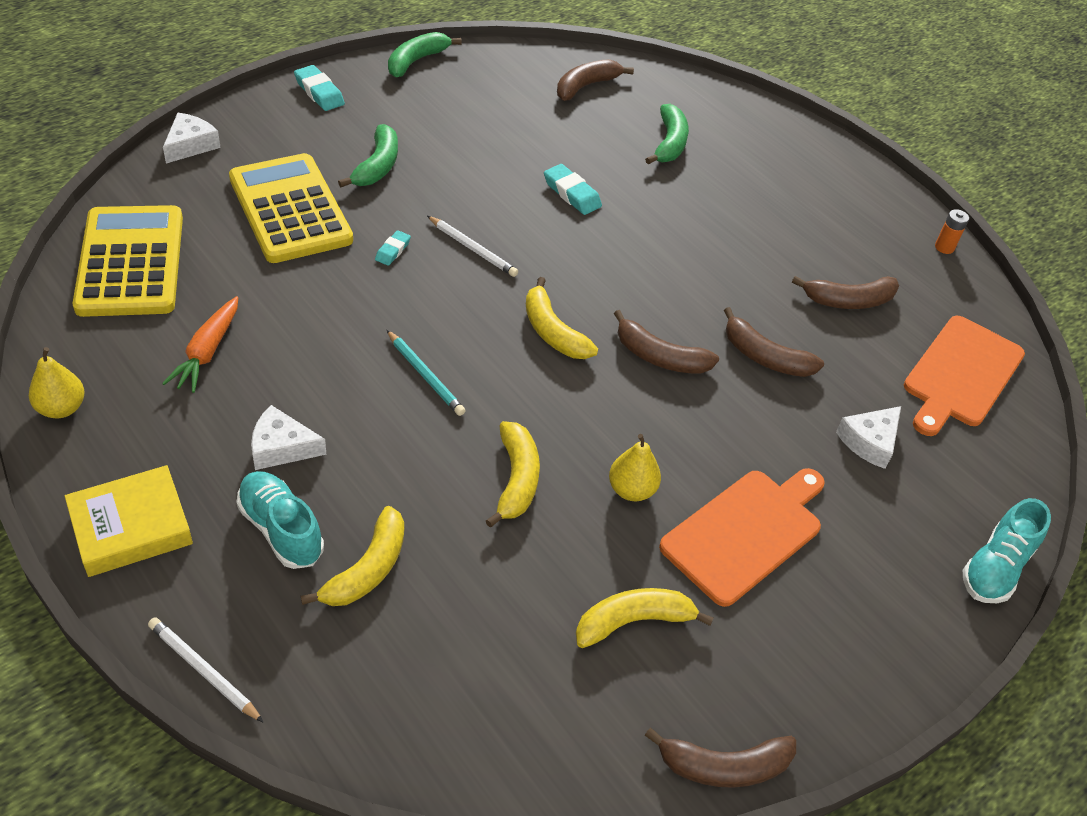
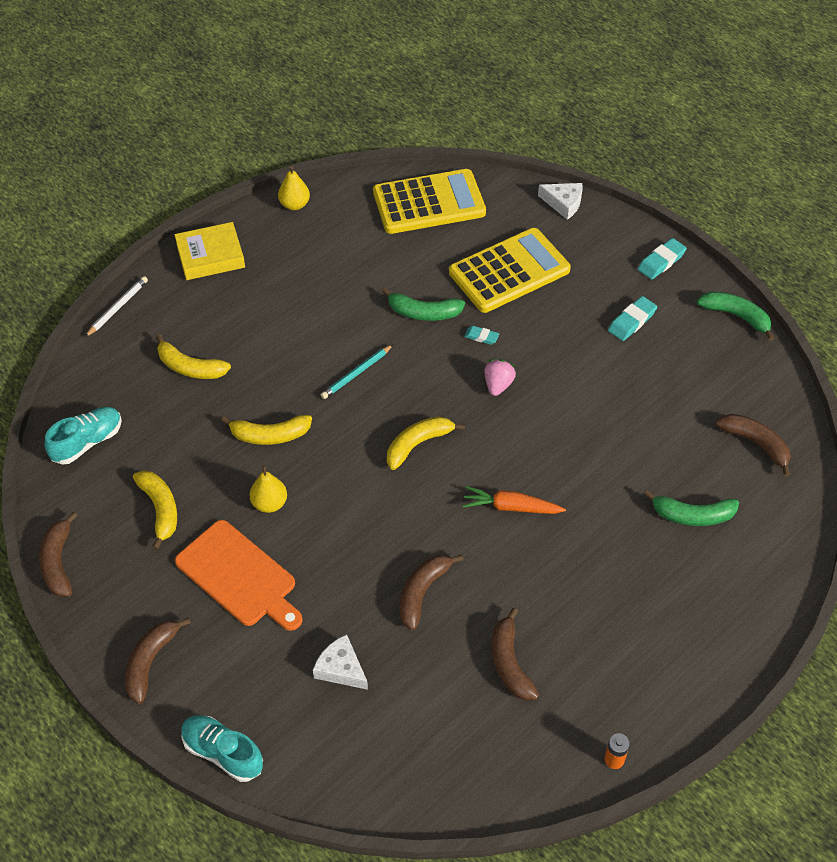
camera: 90 degrees right, 5 degrees up
yellow book [65,465,193,577] -> yellow book turned 75 degrees counterclockwise [174,222,245,280]
orange carrot [162,296,238,393] -> orange carrot moved to [463,486,566,514]
turquoise shoe [236,471,324,569] -> turquoise shoe moved to [44,407,122,465]
white cheese [251,405,326,470] -> none
green banana [338,124,398,187] -> green banana moved to [382,288,465,321]
white pencil [427,216,518,277] -> pink strawberry [485,359,516,396]
turquoise eraser [544,164,602,215] -> turquoise eraser moved to [608,296,657,341]
brown banana [614,310,719,374] -> brown banana moved to [125,618,191,704]
orange cutting board [904,316,1025,436] -> none

